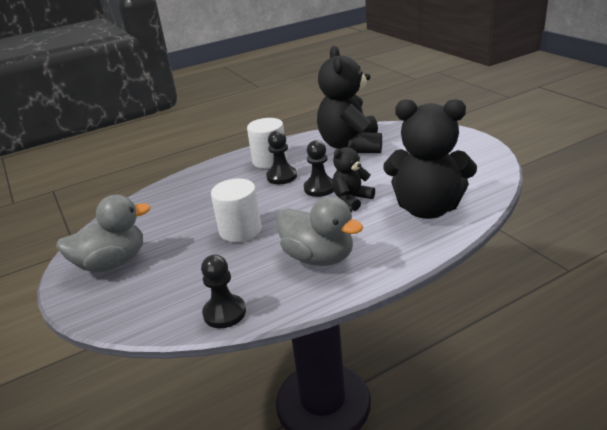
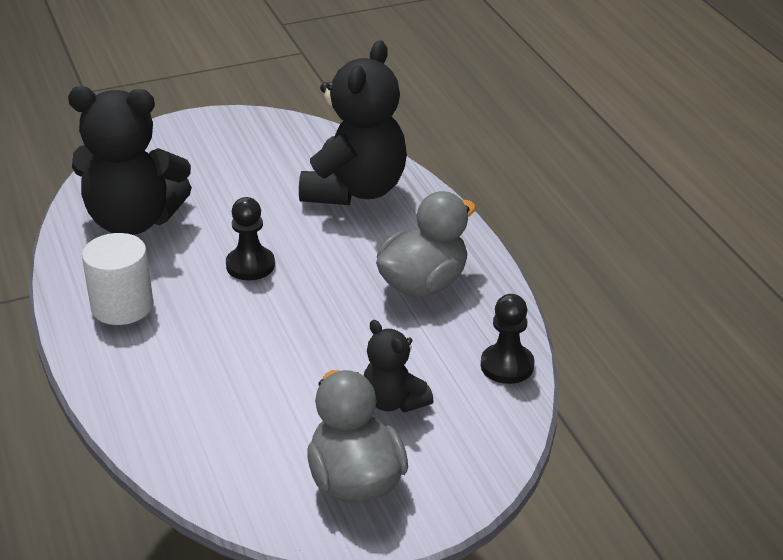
camera: 85 degrees left, 5 degrees up
white cylinder [211,178,262,242] -> none
black pawn [266,130,297,184] -> none
black teddy bear [332,141,375,211] -> black teddy bear moved to [364,320,434,413]

